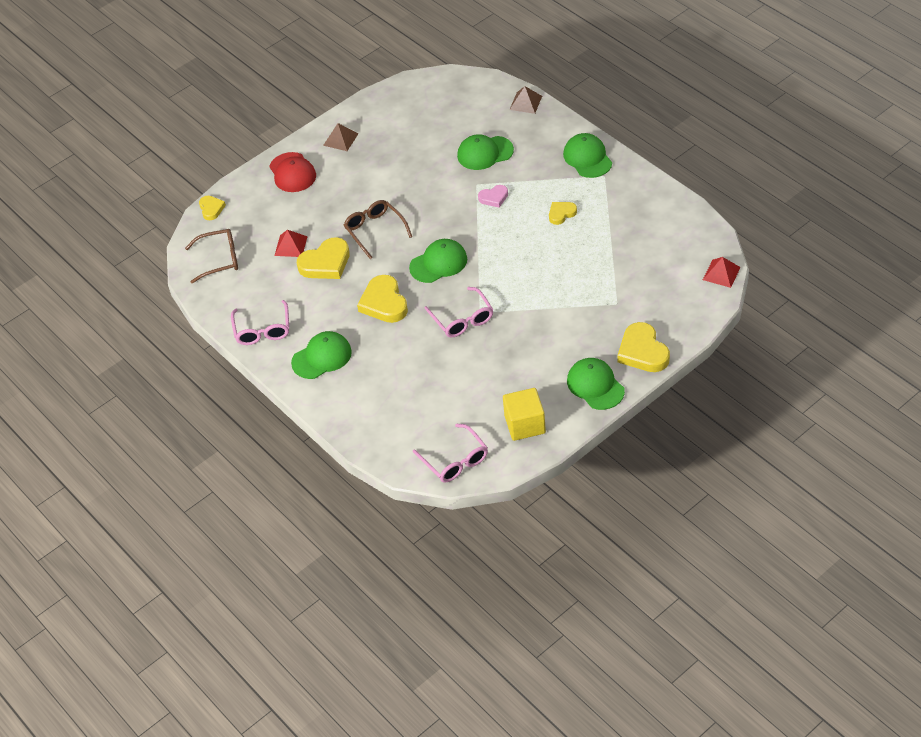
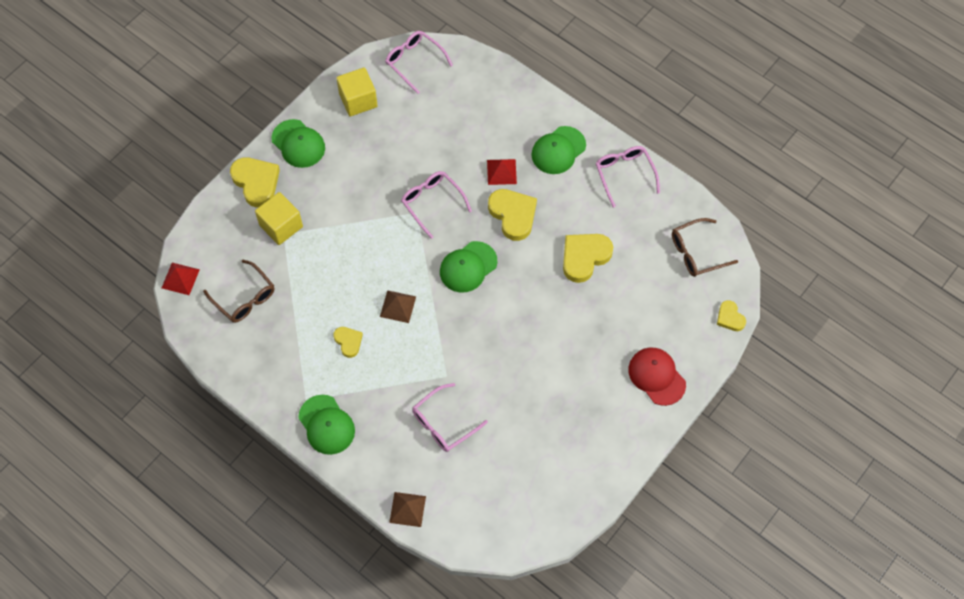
camera: 165 degrees right, 15 degrees up
red pyramid [274,230,308,257] -> red pyramid moved to [487,159,517,185]
brown pyramid [323,123,358,151] -> brown pyramid moved to [380,290,416,323]
brown glasses [344,200,412,259] -> brown glasses moved to [203,260,274,323]
green cap [457,134,514,170] -> pink glasses [412,383,488,452]
pink heart [478,185,508,208] -> none
yellow heart [549,202,577,225] -> yellow heart turned 75 degrees counterclockwise [333,327,363,358]
none -> yellow cube [255,192,303,245]

